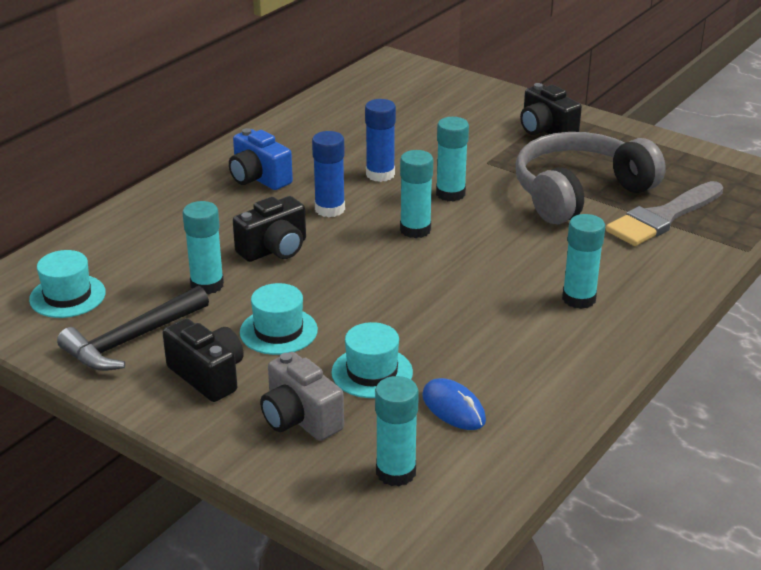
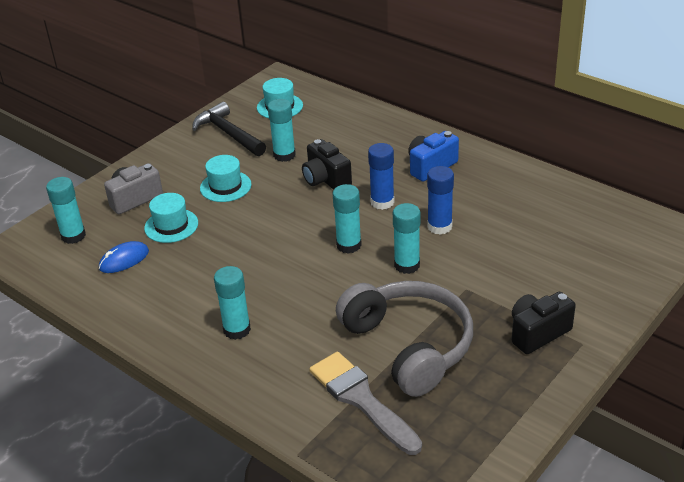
camera: 95 degrees right, 5 degrees up
black camera [163,318,244,402] -> none

